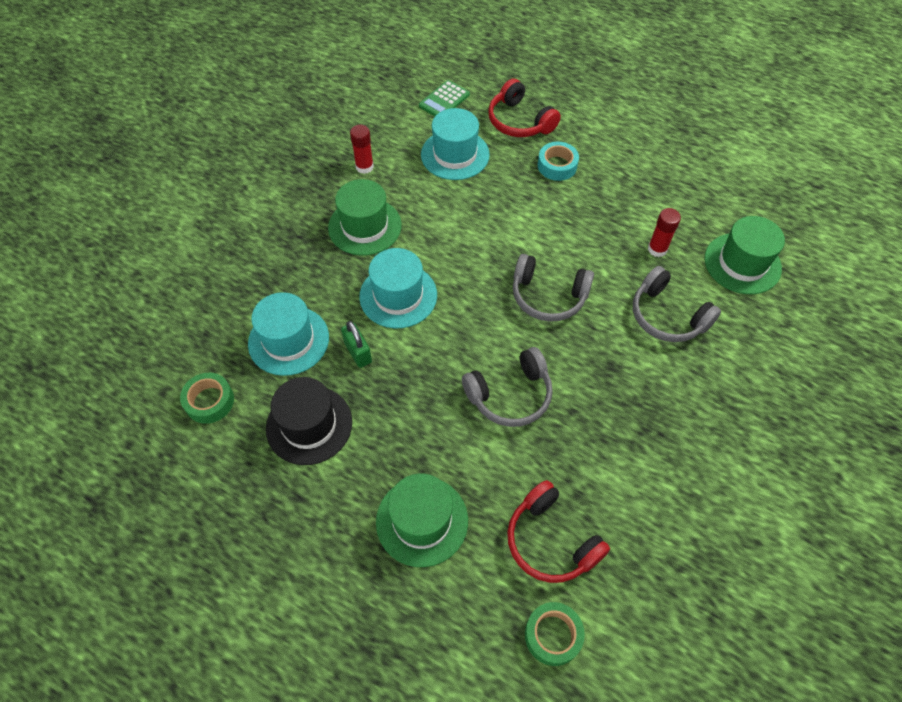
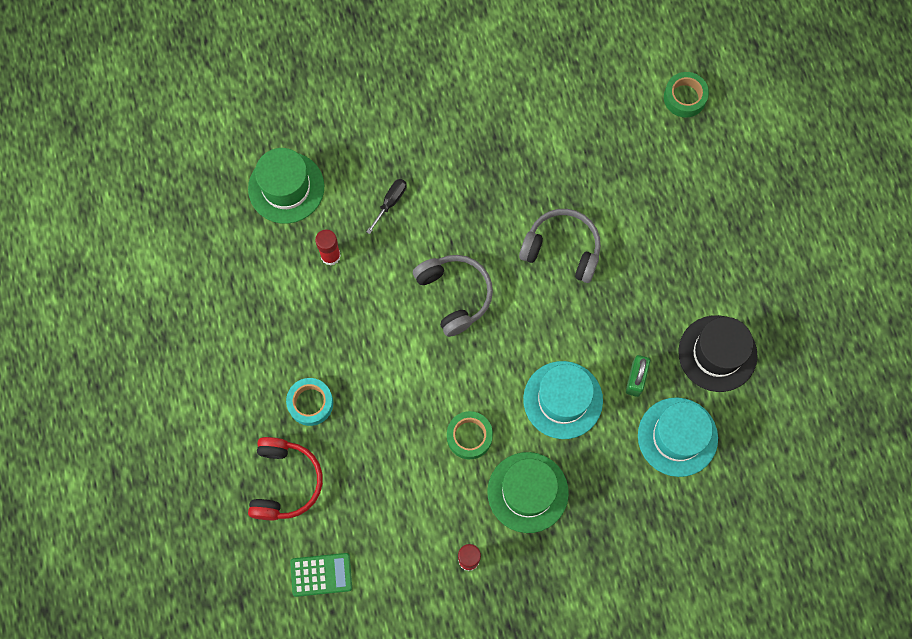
camera: 135 degrees left, 15 degrees up
green tape [180,373,234,424] -> green tape moved to [447,411,493,459]
green hat [376,474,468,567] -> none
turquoise hat [421,108,490,180] -> none
red headphones [507,480,610,583] -> none
grey headphones [633,266,721,342] -> black screwdriver [366,179,407,234]

